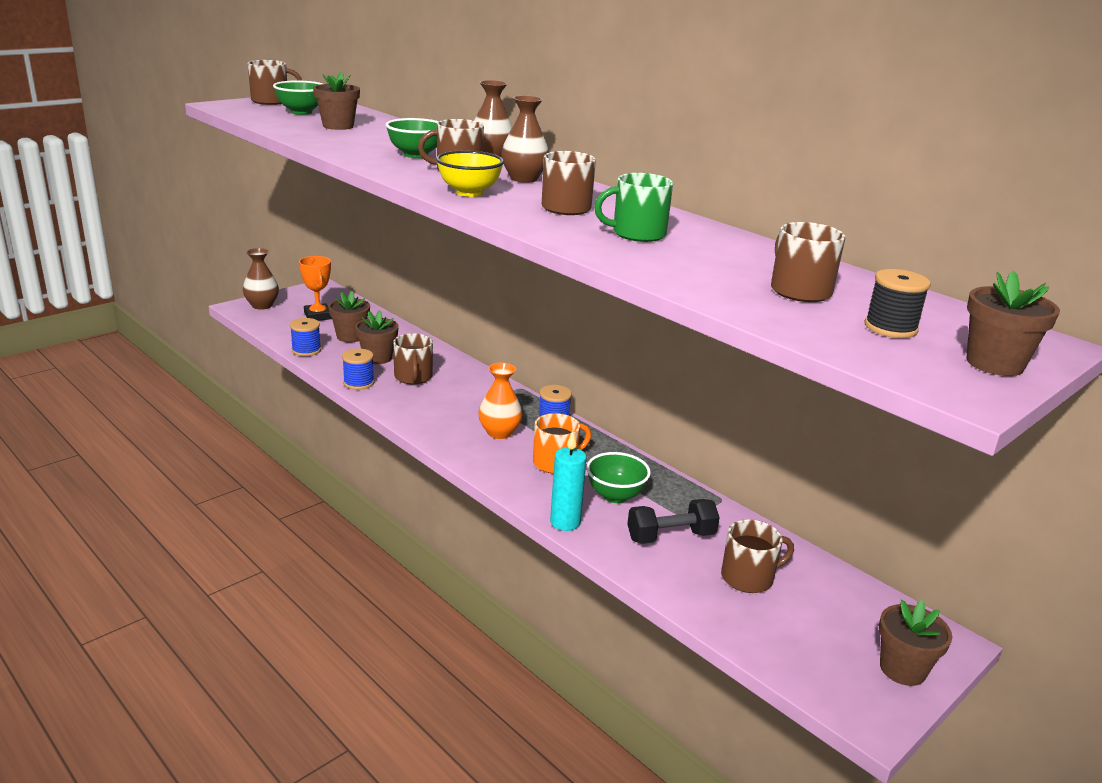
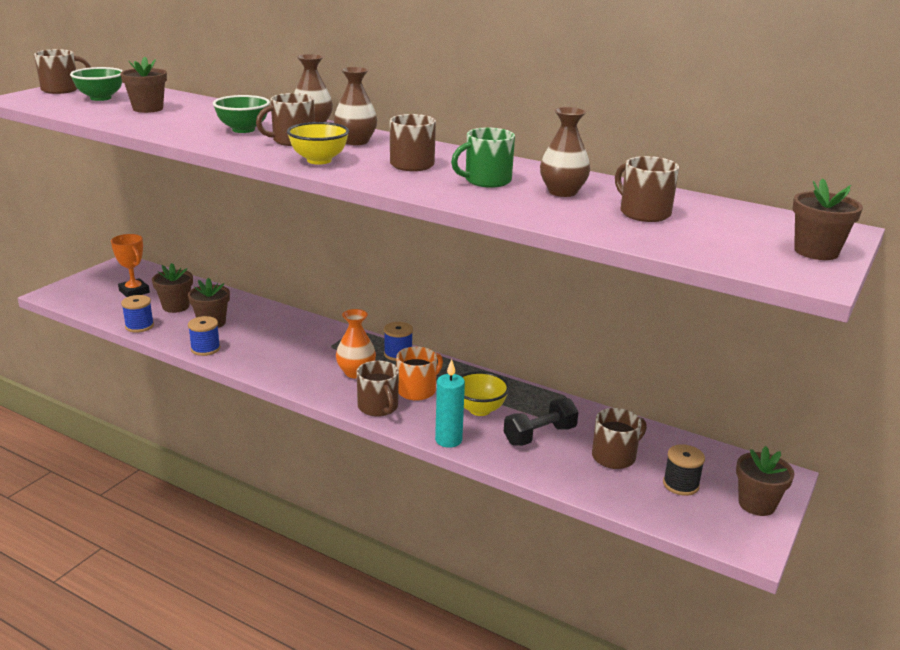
camera: 15 degrees left, 0 degrees up
brown vase [243,248,279,310] -> brown vase moved to [540,107,590,197]
brown mug [393,333,433,384] -> brown mug moved to [357,361,399,417]
green bowl [586,452,651,503] -> yellow bowl [461,371,509,416]
black spool [865,269,931,338] -> black spool moved to [663,444,705,496]

